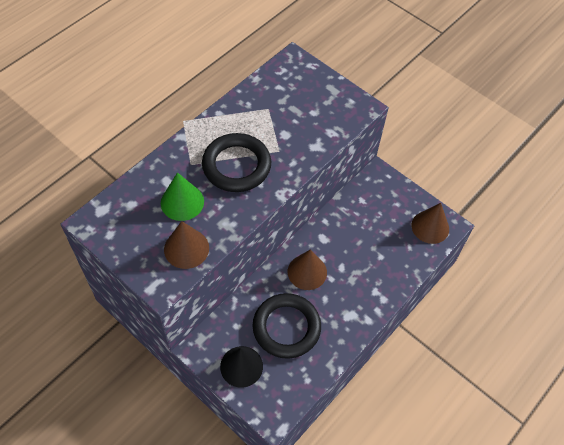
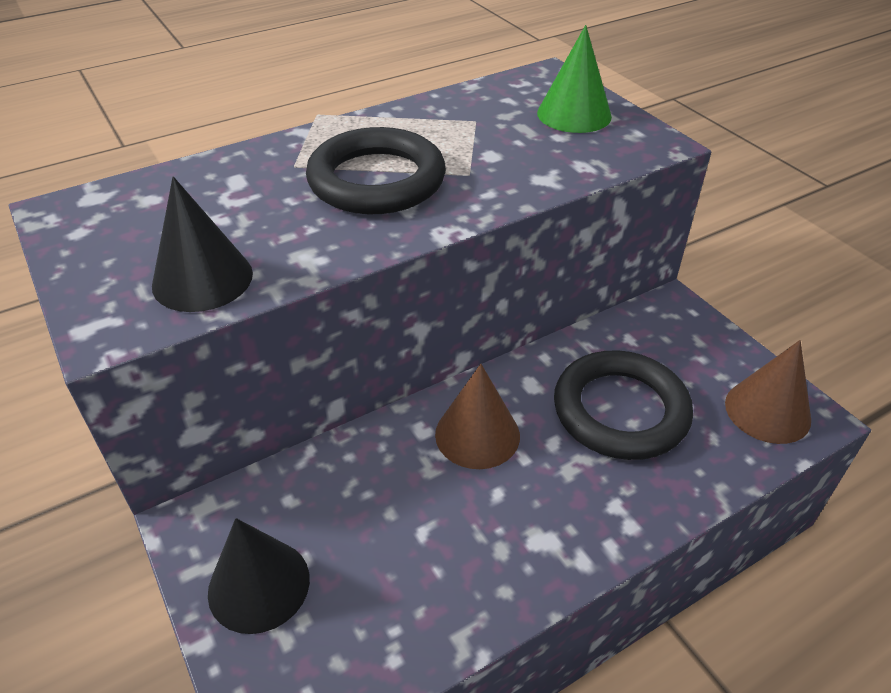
camera: 20 degrees right, 15 degrees down
green cone [161,172,204,221] -> green cone moved to [537,25,612,133]
brown cone [164,221,209,269] -> black cone [152,177,253,312]
black ring [253,293,321,359] -> black ring moved to [554,350,693,460]

